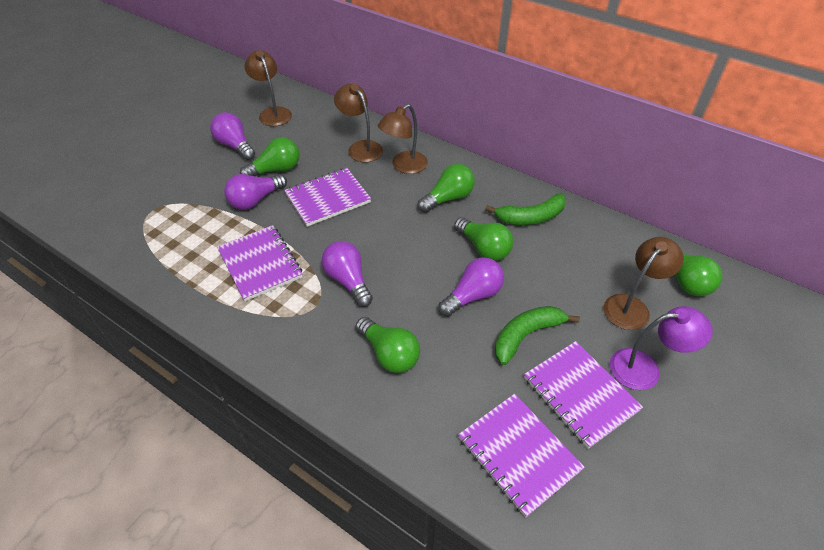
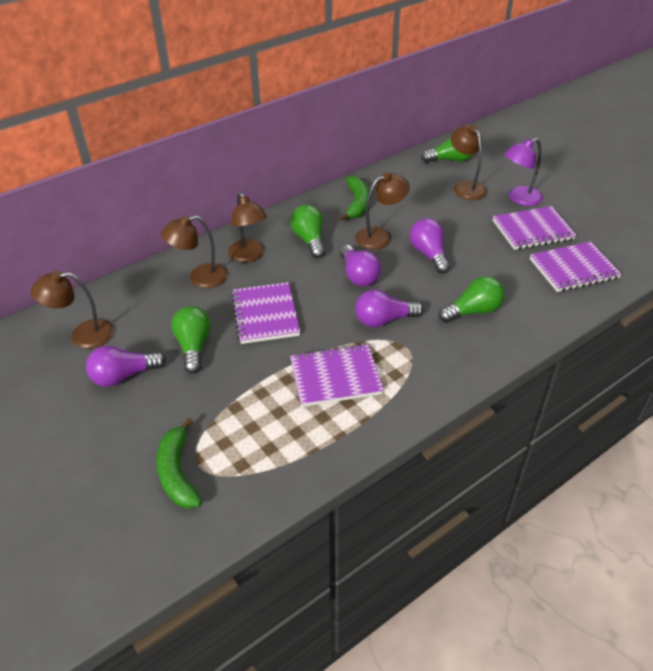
camera: 70 degrees left, 5 degrees down
purple light bulb [224,174,287,210] -> purple light bulb moved to [340,245,381,286]
green light bulb [454,217,513,261] -> brown lamp [355,172,410,249]
green banana [495,306,580,365] -> green banana moved to [156,417,202,509]
purple lamp [610,306,713,390] -> purple lamp turned 135 degrees counterclockwise [504,138,543,206]

